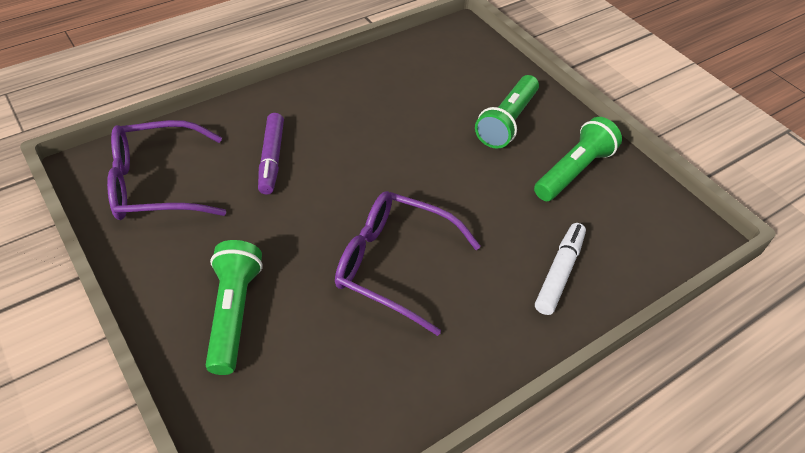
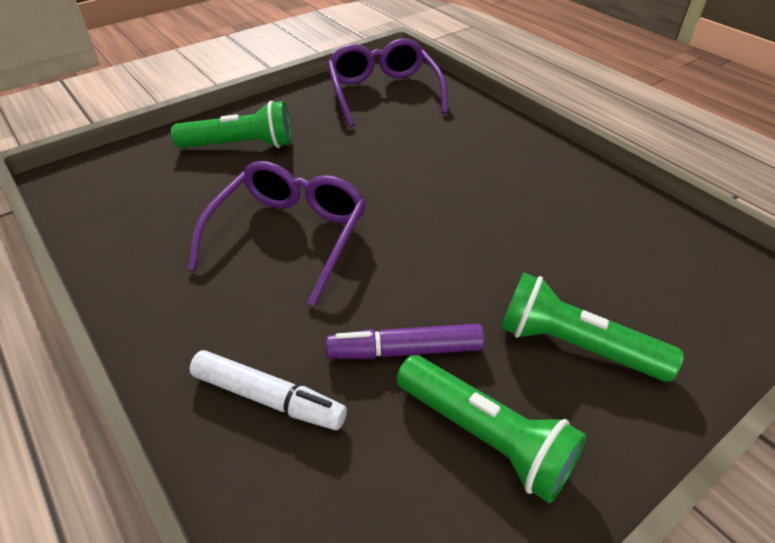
camera: 90 degrees right, 5 degrees down
purple marker [258,113,284,195] -> purple marker moved to [326,324,485,359]

